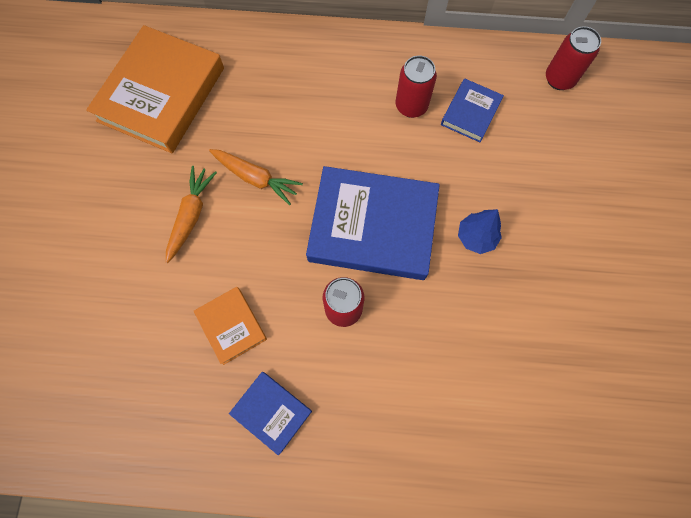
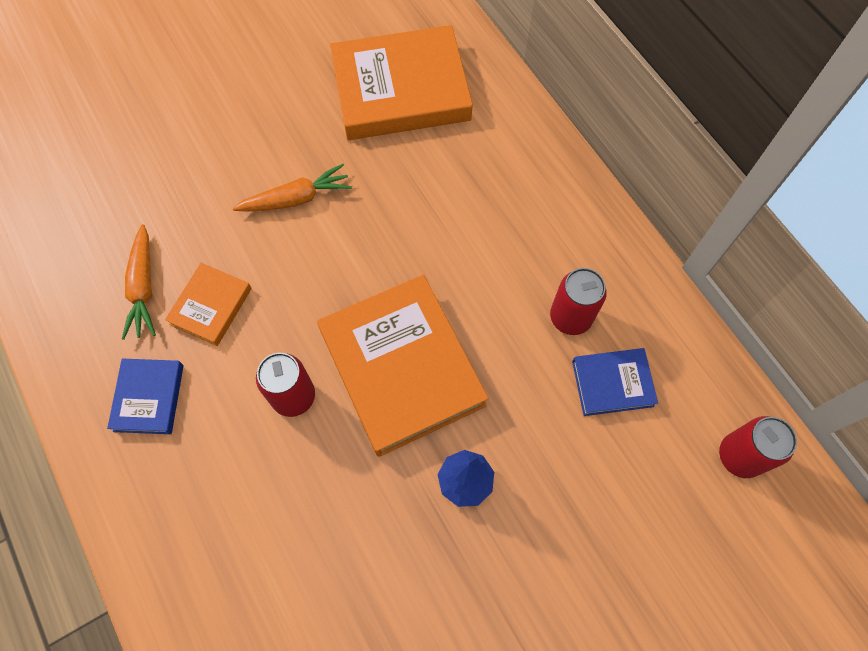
camera: 55 degrees right, 5 degrees down
orange carrot [209,149,303,205] -> orange carrot moved to [122,224,156,340]
blue book [306,166,440,280] -> orange book [317,275,489,457]

